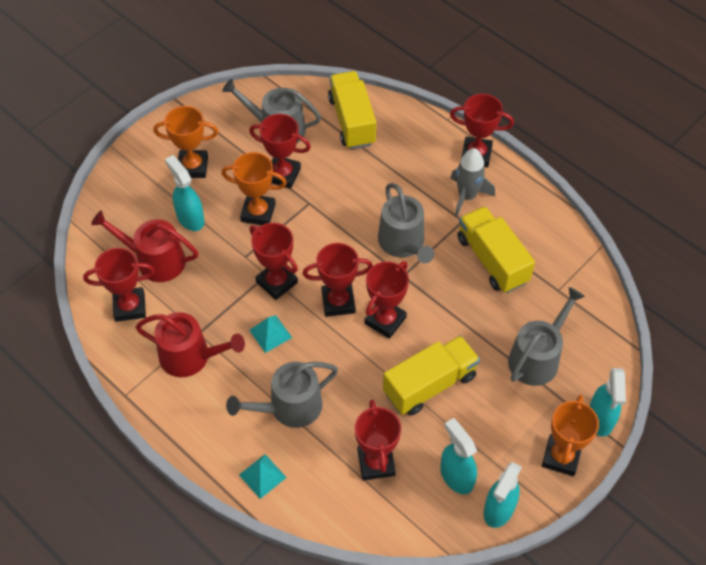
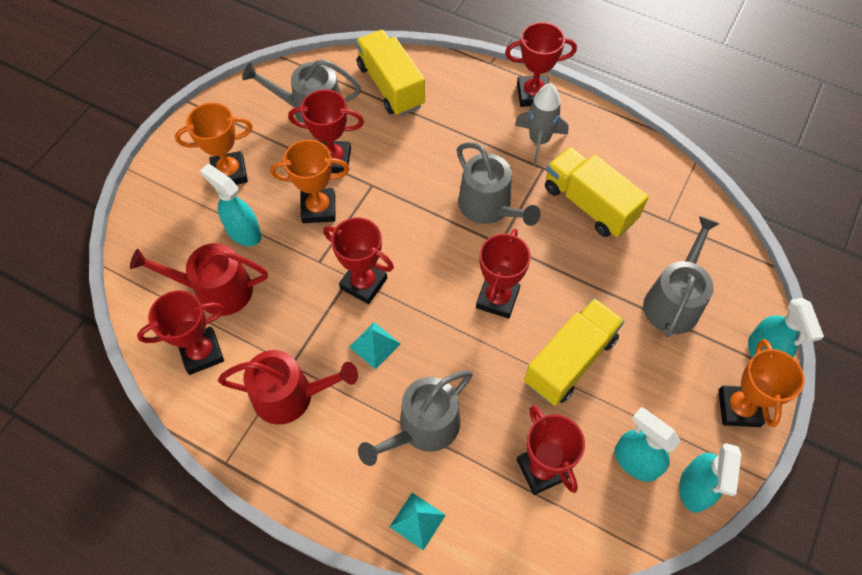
camera: 15 degrees left, 5 degrees up
red trophy [303,243,373,317] -> none

